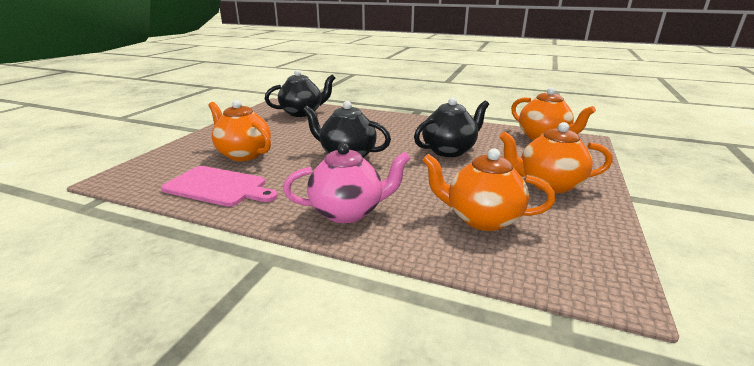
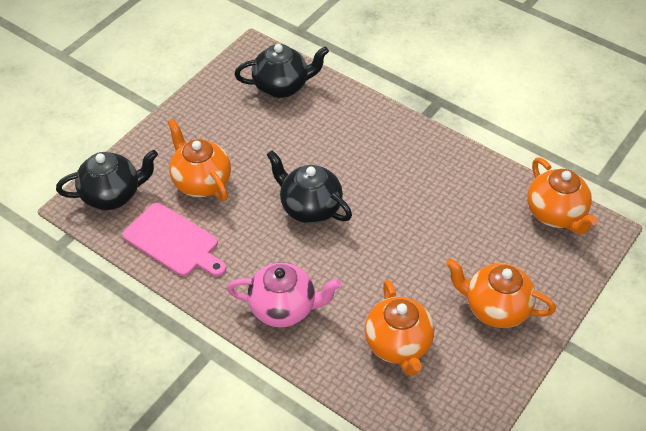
camera: 15 degrees right, 25 degrees up
black teapot [414,97,489,157] -> black teapot moved to [56,150,158,210]
orange teapot [422,149,555,231] -> orange teapot turned 135 degrees counterclockwise [365,280,434,376]

